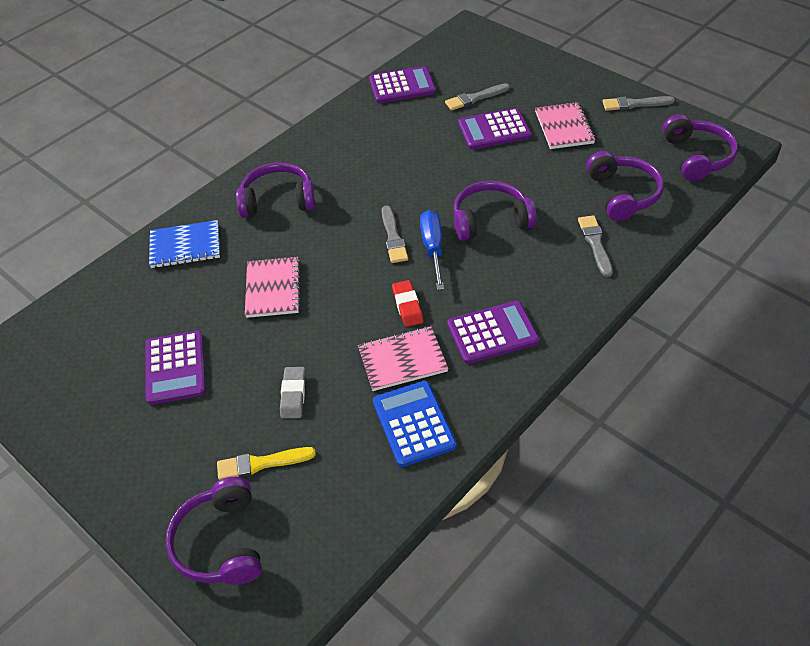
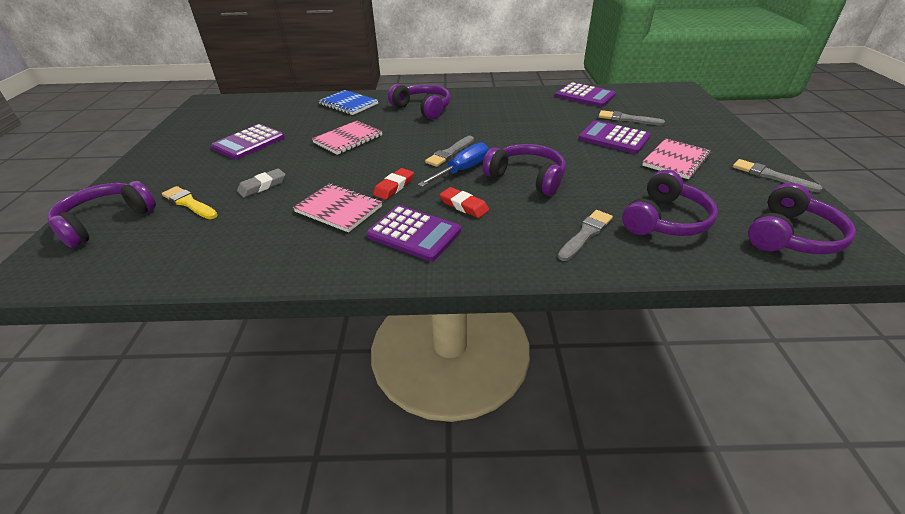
camera: 45 degrees right, 10 degrees down
blue calculator [373,381,457,467] -> none
none -> red eraser [440,187,489,218]

